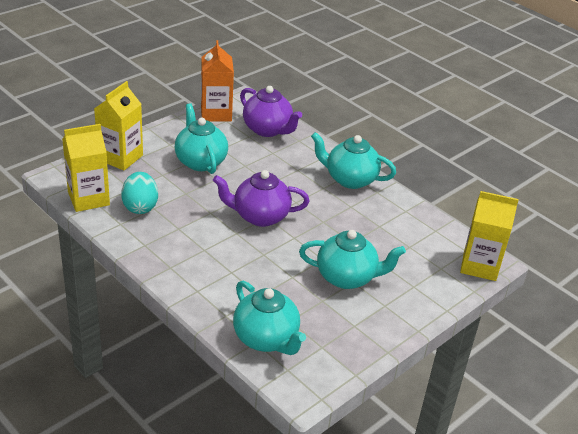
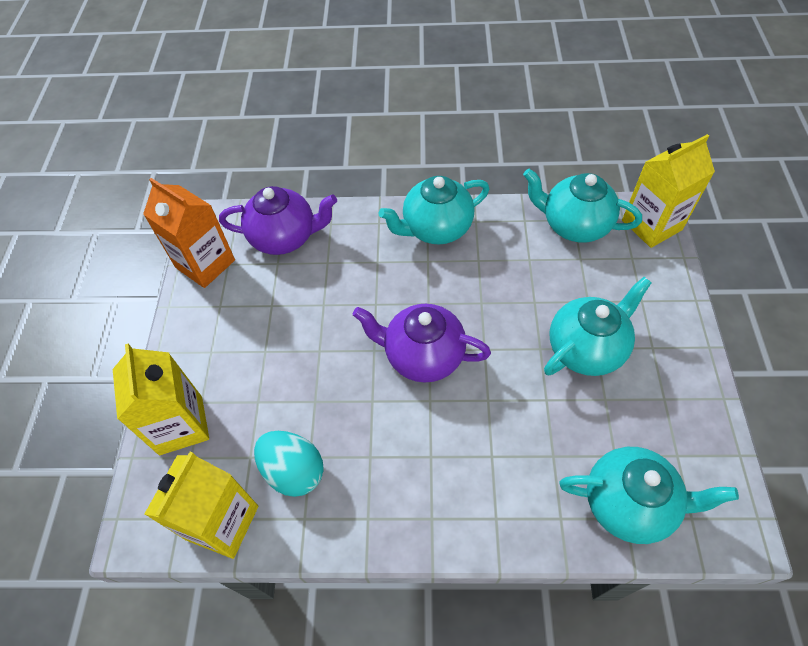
camera: 40 degrees left, 20 degrees up
turquoise teapot [174,103,228,174] -> turquoise teapot moved to [523,169,642,243]
purple teapot [213,170,309,227] -> purple teapot turned 60 degrees clockwise [353,304,491,382]

